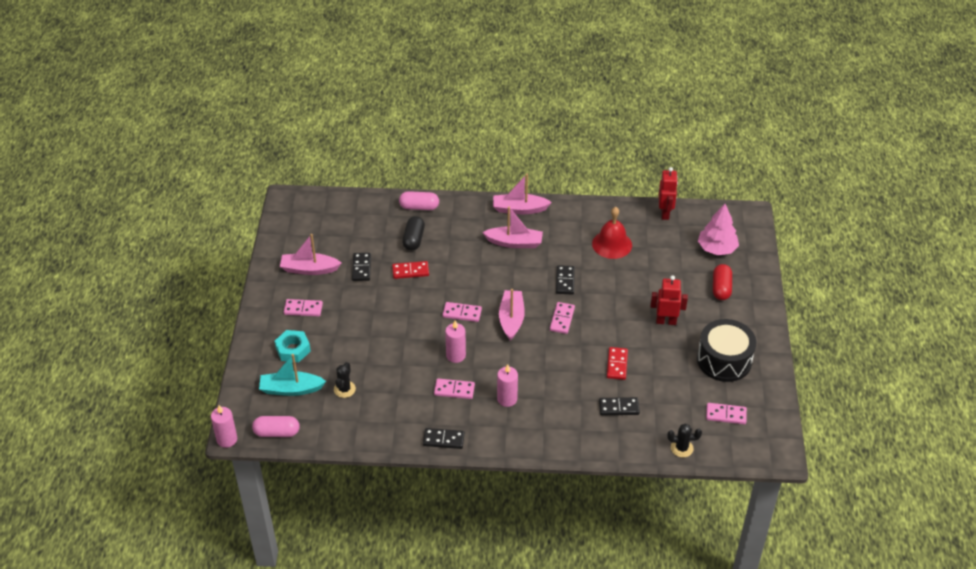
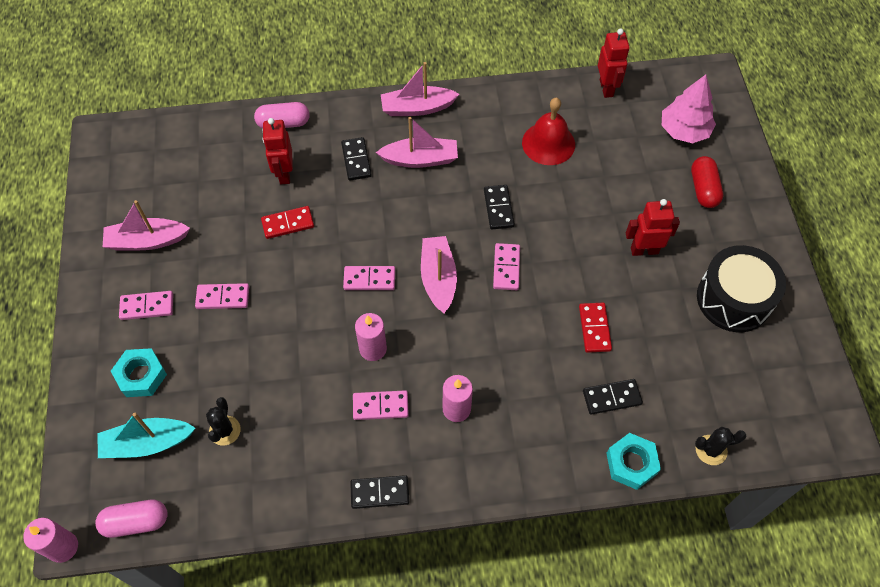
camera: 10 degrees left, 15 degrees up
black domino [352,253,371,281] -> black domino moved to [341,137,372,181]
black capsule [402,216,425,251] -> red robot [262,118,293,184]
pink domino [706,403,747,424] -> pink domino moved to [195,283,249,309]
none -> turquoise nut [606,433,661,490]

